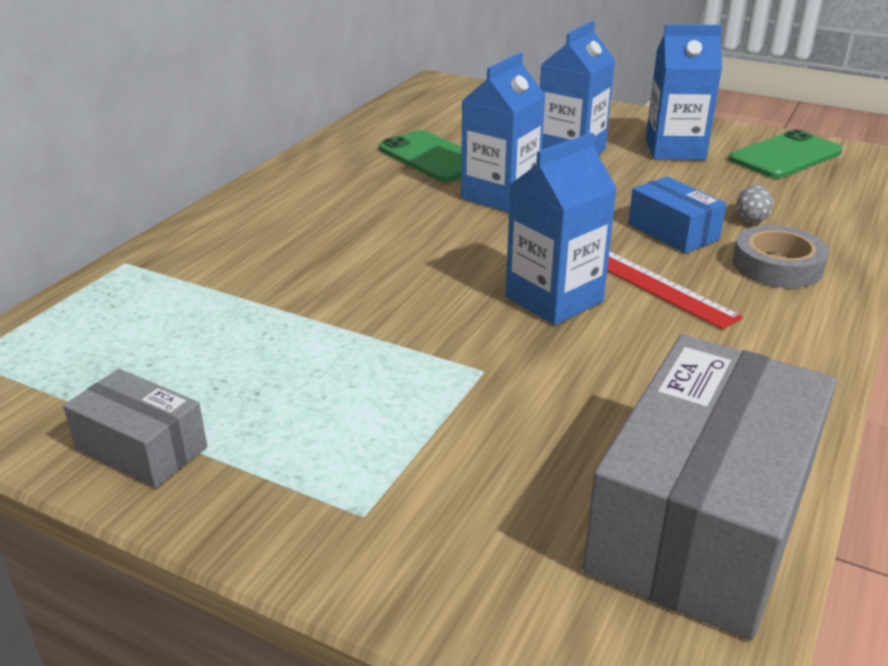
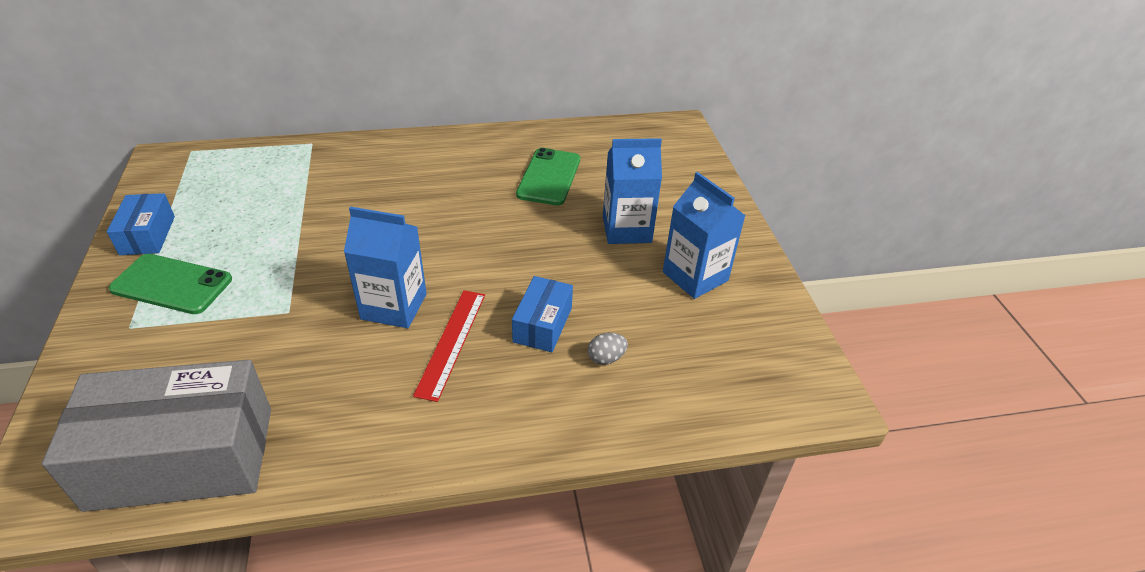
camera: 50 degrees right, 10 degrees up
grey box [63,369,207,488] -> blue box [107,193,175,255]
blue carton [461,53,546,213] -> none
green phone [729,129,842,178] -> green phone moved to [109,254,232,314]
grey tape [732,225,829,288] -> none

